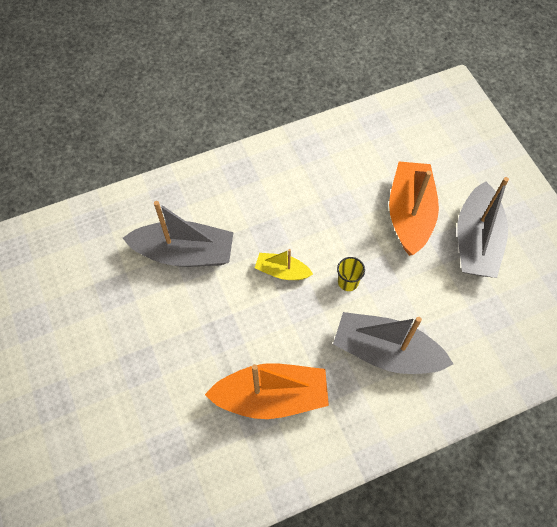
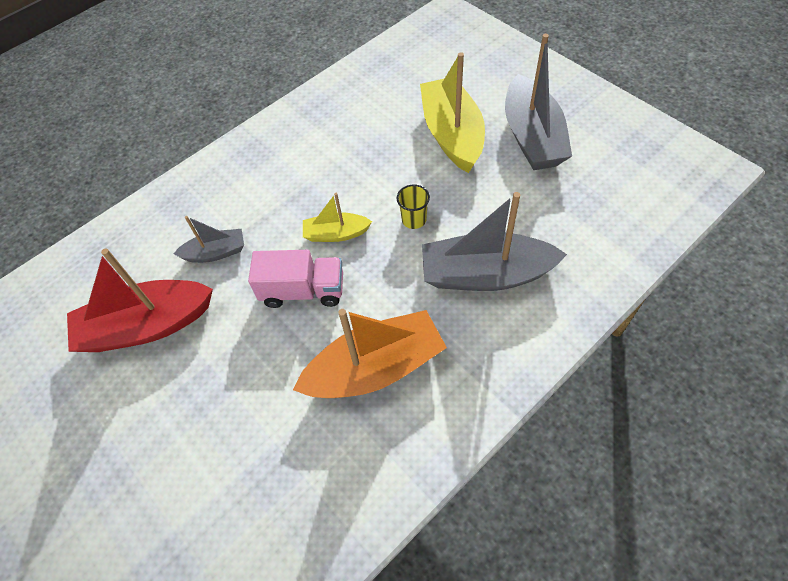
camera: 15 degrees left, 5 degrees down
grey boat [123,201,233,267] -> grey boat [173,216,244,263], size x0.53
orange boat [389,162,439,256] -> yellow boat [420,52,485,173]
none -> red boat [67,248,213,352]
none -> pink truck [248,250,343,308]

